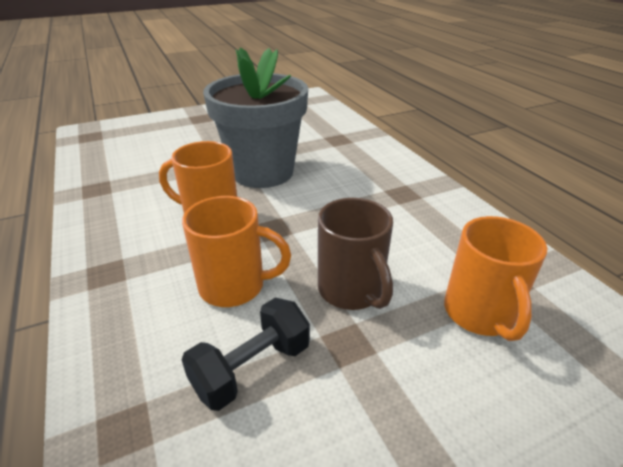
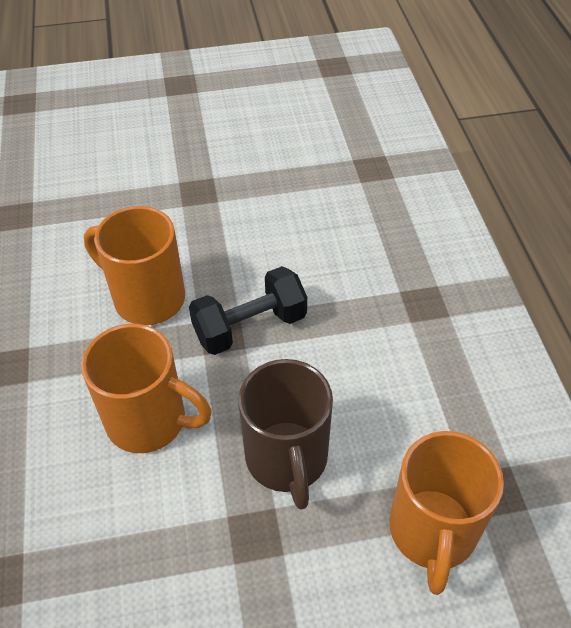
camera: 15 degrees right, 15 degrees up
black dumbbell [182,298,310,411] -> black dumbbell moved to [189,266,307,355]
grey flower pot [203,47,308,188] -> none

